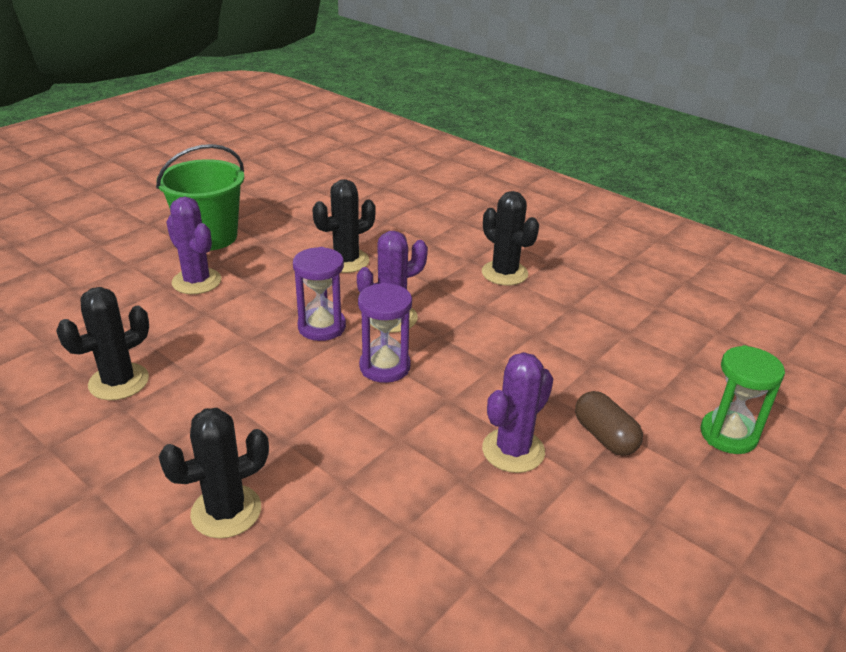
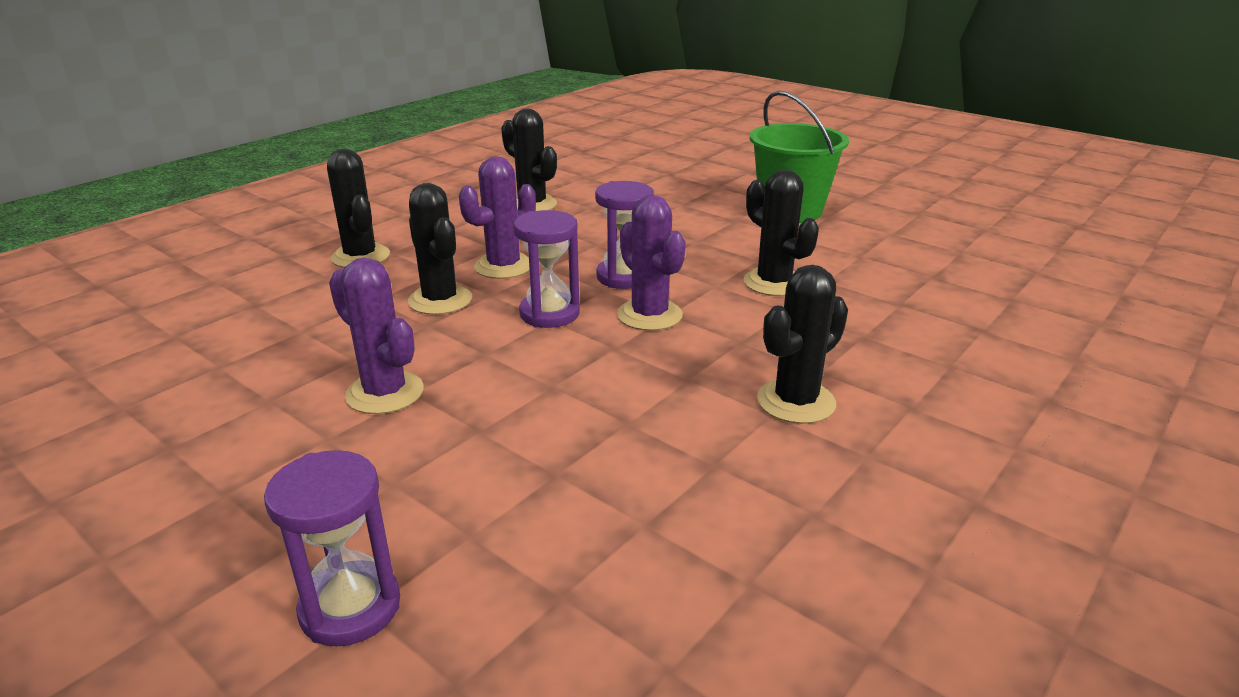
camera: 90 degrees right, 5 degrees down
purple cactus [166,197,222,294] -> purple cactus moved to [459,156,536,279]
brown capsule [575,391,643,456] -> none
green hourglass [700,345,785,454] -> purple hourglass [264,450,400,646]
none -> black cactus [408,183,472,315]

